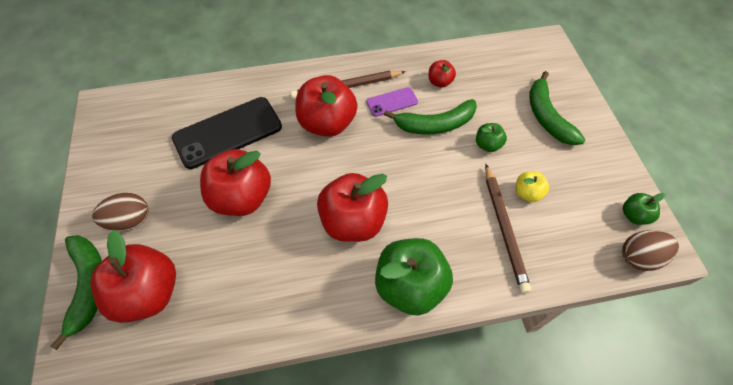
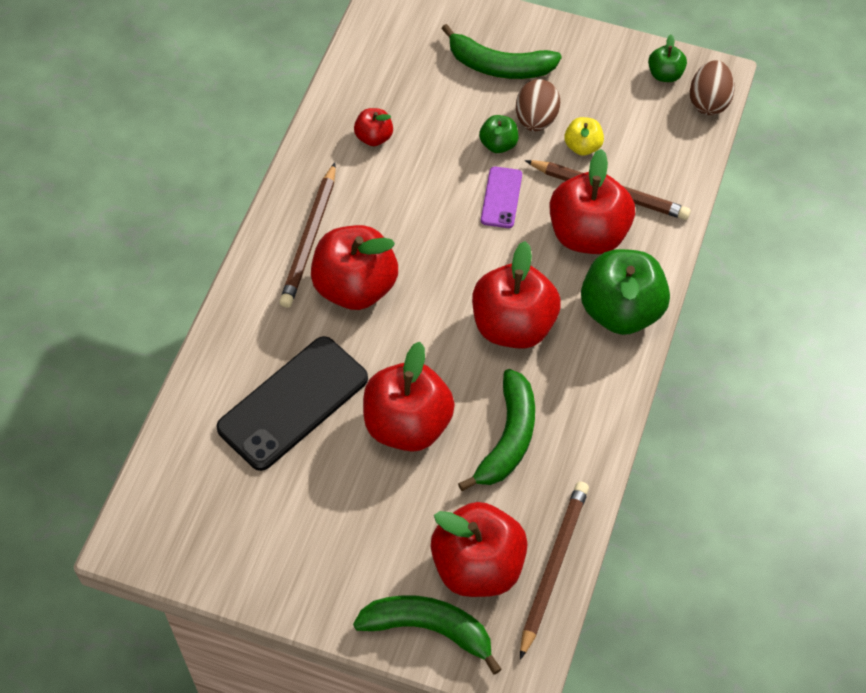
camera: 60 degrees left, 0 degrees up
brown egg [92,193,149,231] -> brown egg moved to [516,79,560,132]
black phone [172,97,282,169] -> black phone turned 45 degrees clockwise [216,336,368,471]
purple phone [366,87,418,117] -> purple phone moved to [481,167,522,228]
green banana [384,99,477,135] -> green banana moved to [458,369,535,491]
none -> brown pencil [520,481,589,660]
none -> red apple [550,149,635,254]

